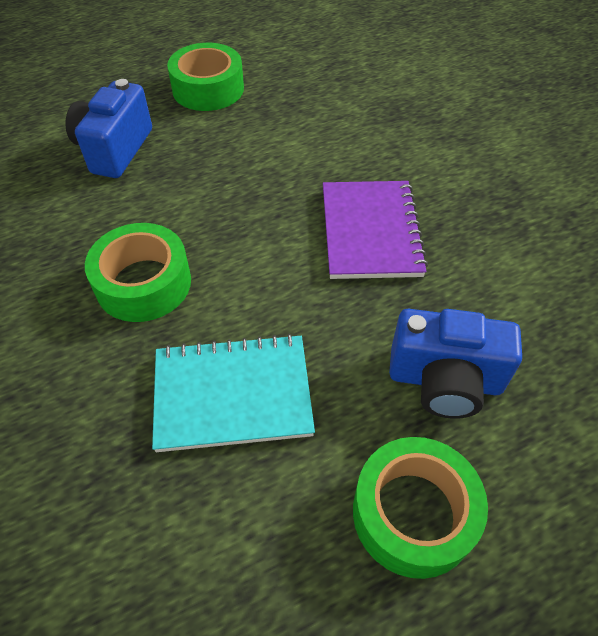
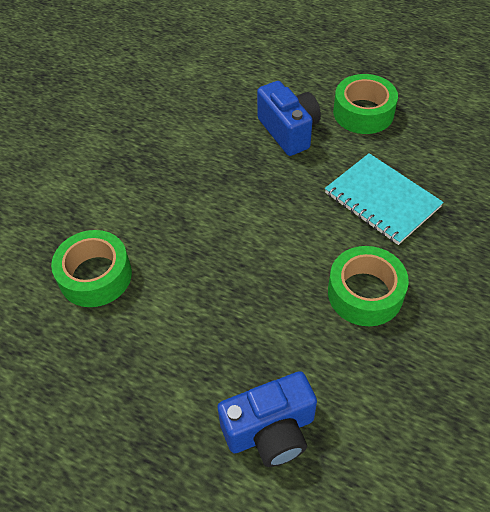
camera: 125 degrees left, 0 degrees up
green tape [167,43,244,111] -> green tape moved to [51,230,132,307]
purple notebook [323,181,428,279] -> none

